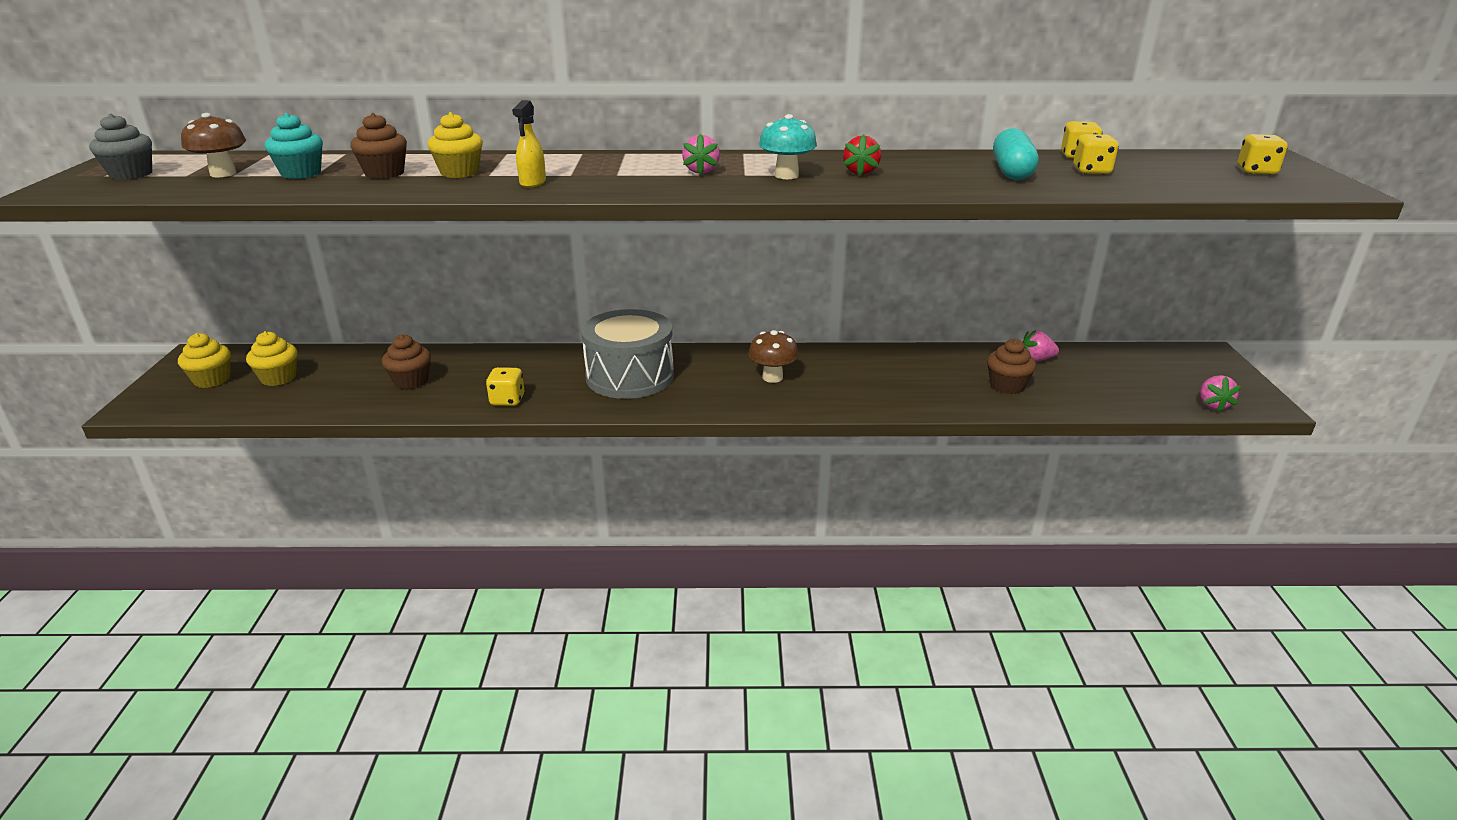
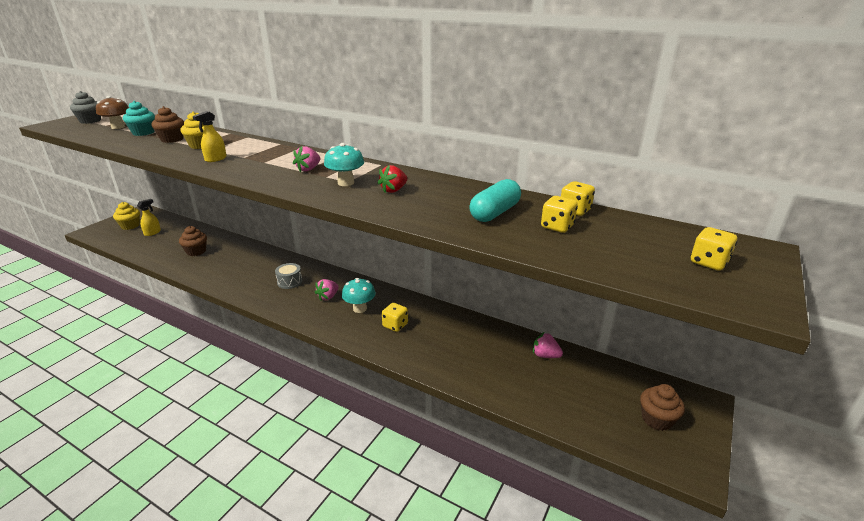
camera: 30 degrees right, 0 degrees up
yellow cupcake [246,331,297,386] -> yellow spray bottle [137,199,161,236]
yellow dice [486,367,525,406] -> yellow dice moved to [382,303,408,332]
grey drum [581,309,674,399] -> grey drum [275,263,302,289], size x0.45
brown mushroom [748,330,799,383] -> turquoise mushroom [342,278,376,313]
brown cupcake [987,339,1036,394] -> brown cupcake moved to [640,384,685,431]
pink strawberry [1200,375,1241,412] -> pink strawberry moved to [315,279,339,301]

